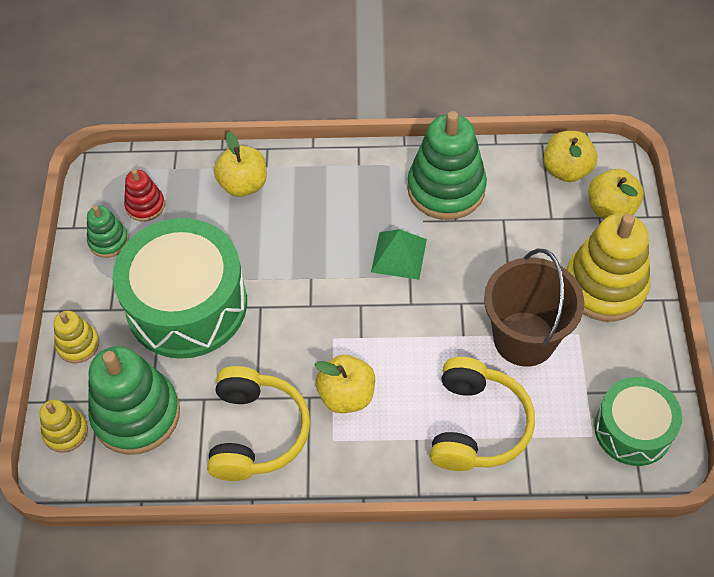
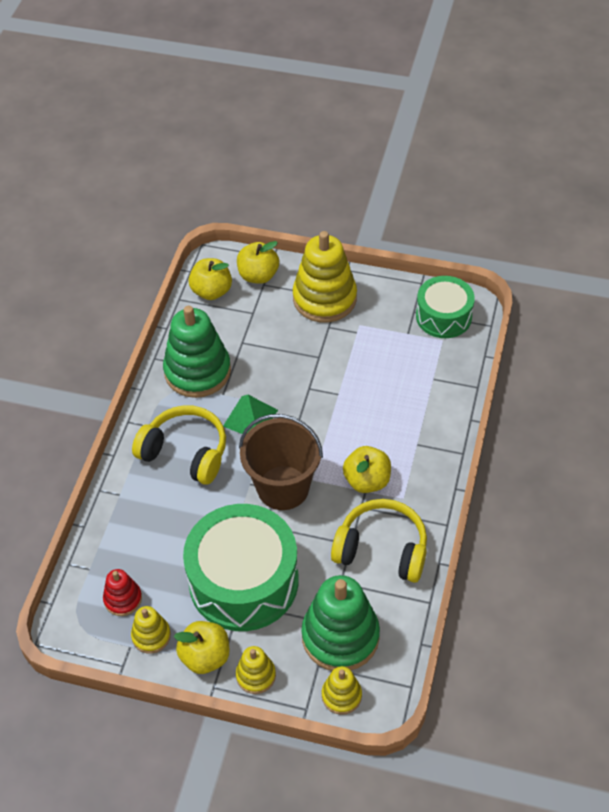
camera: 75 degrees left, 5 degrees down
green stacking toy [87,206,129,258] -> yellow stacking toy [131,606,171,654]
yellow apple [214,131,267,197] -> yellow apple moved to [174,621,229,674]
yellow headphones [430,357,535,471] -> yellow headphones moved to [132,405,226,485]
brown bucket [484,248,584,367] -> brown bucket moved to [239,414,323,510]

